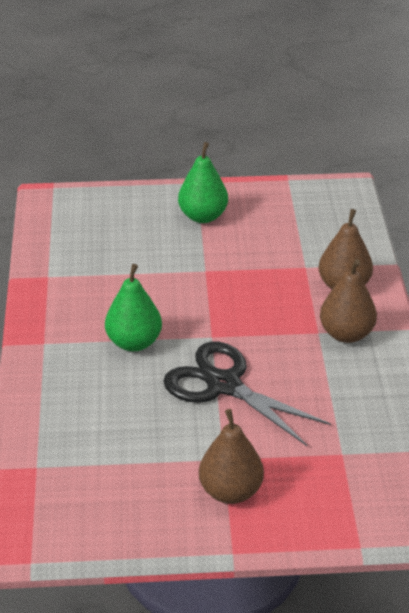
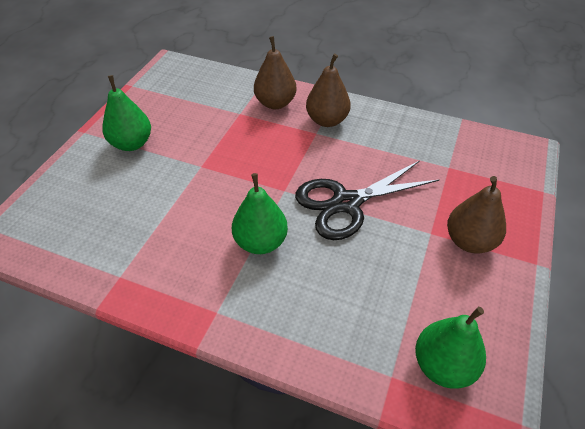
camera: 65 degrees left, 10 degrees up
none -> green pear [415,307,486,389]

